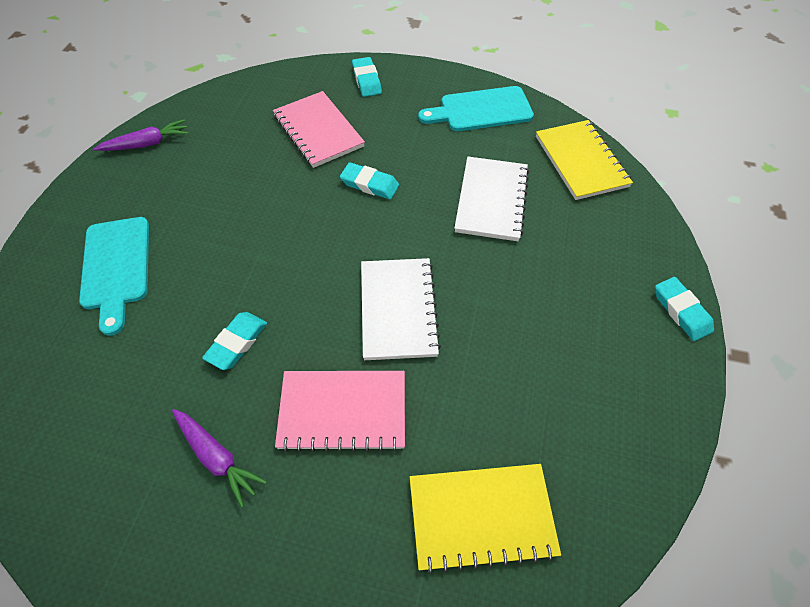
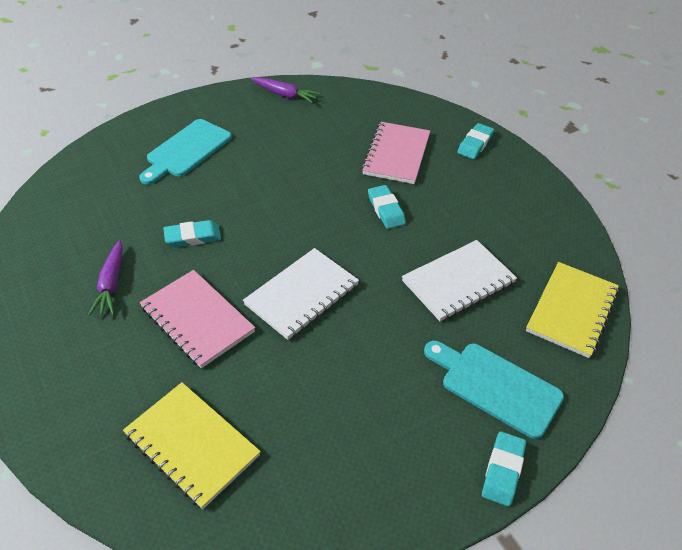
camera: 45 degrees right, 10 degrees down
turquoise cutting board [418,86,534,131] -> turquoise cutting board moved to [424,341,564,439]

